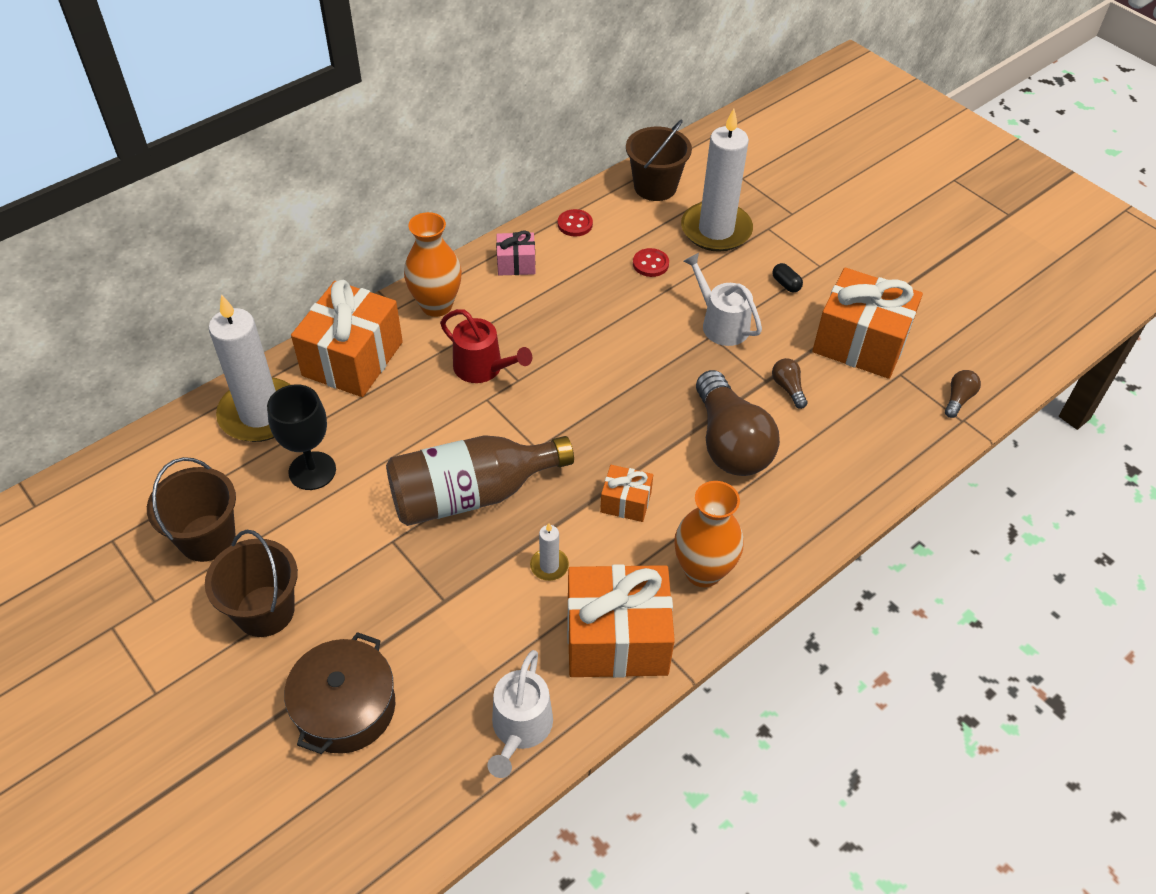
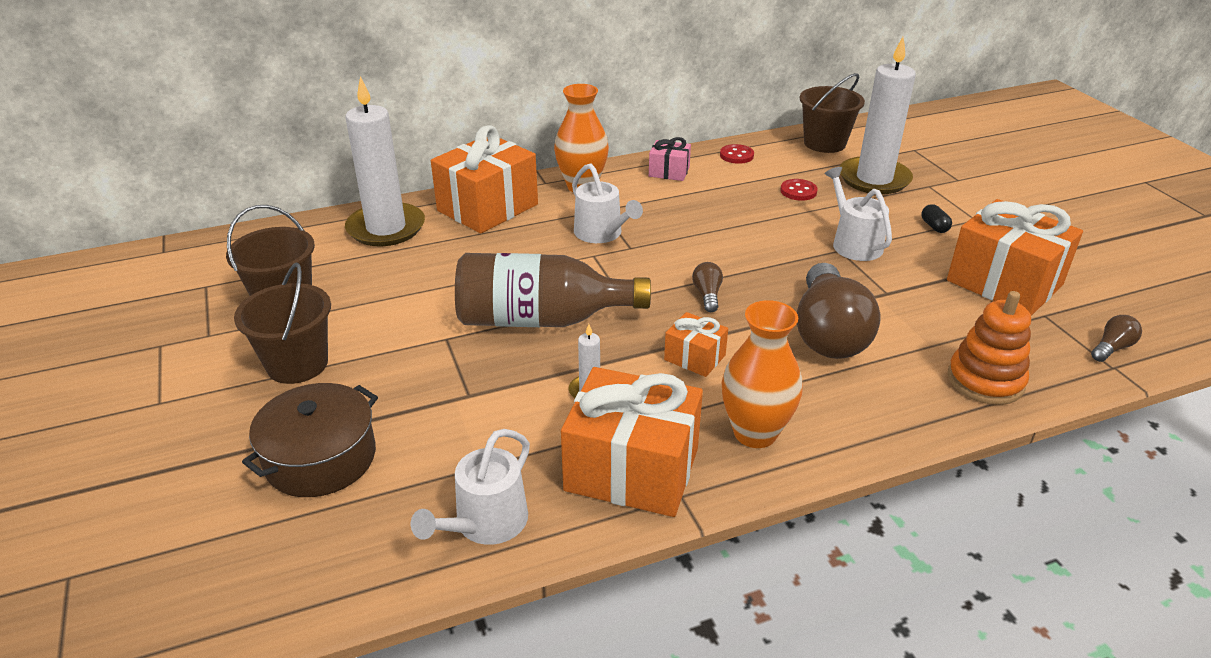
camera: 20 degrees right, 15 degrees down
black goblet [267,384,336,490] -> none
red watering can [440,309,532,383] -> white watering can [572,163,643,243]
brown light bulb [772,358,808,409] -> brown light bulb moved to [692,262,723,312]
none -> orange stacking toy [948,291,1031,405]

